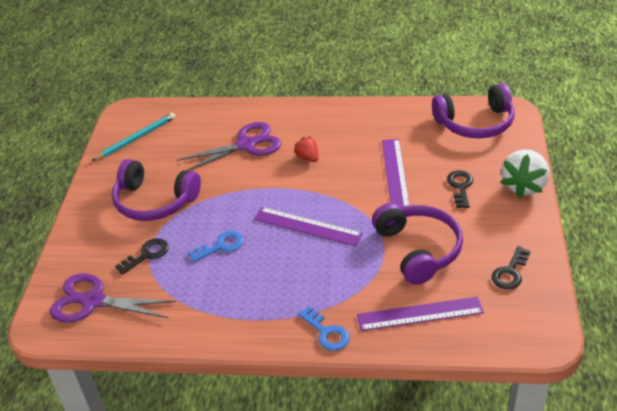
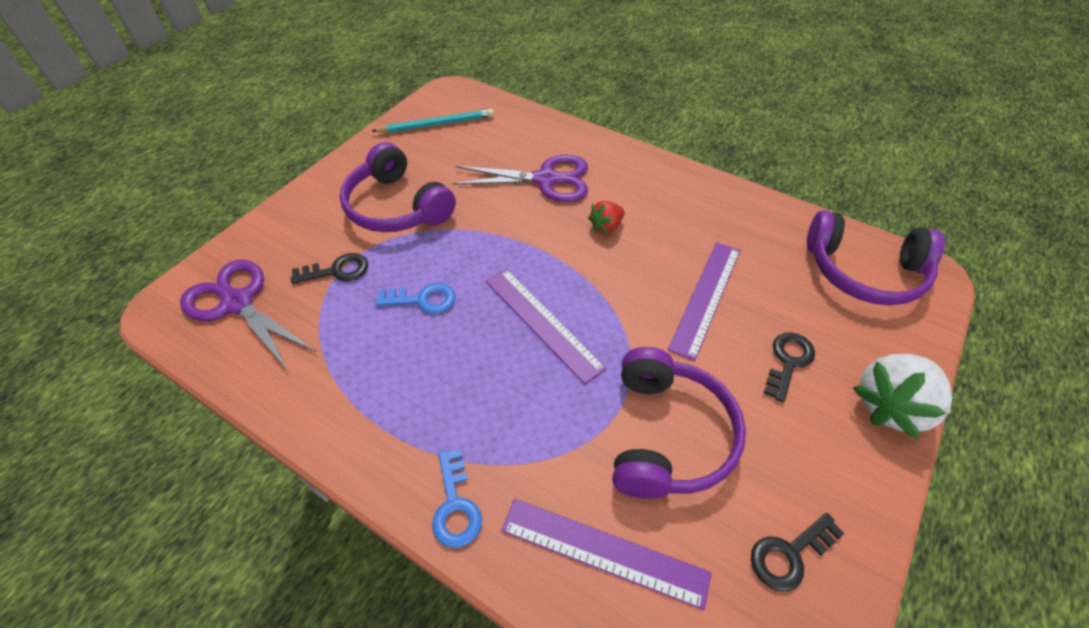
camera: 25 degrees right, 10 degrees up
red strawberry [294,137,318,162] -> red strawberry turned 120 degrees counterclockwise [588,201,625,234]

